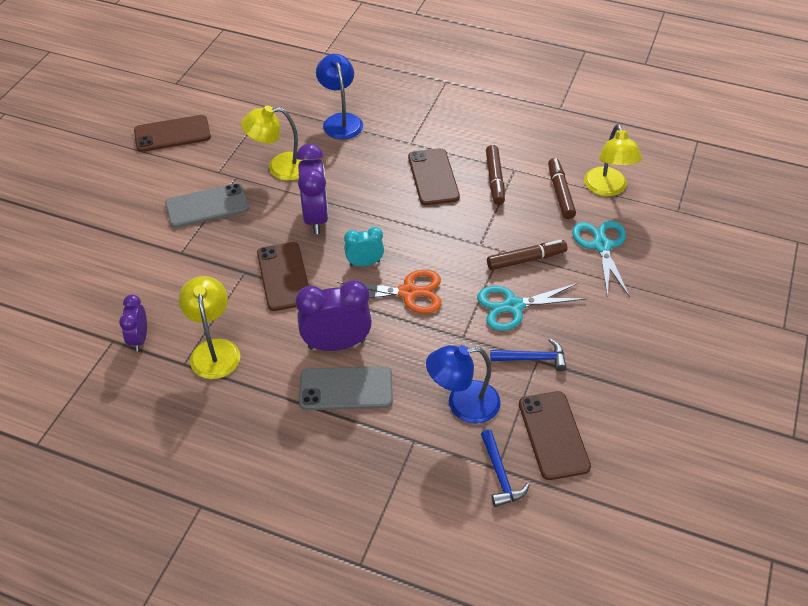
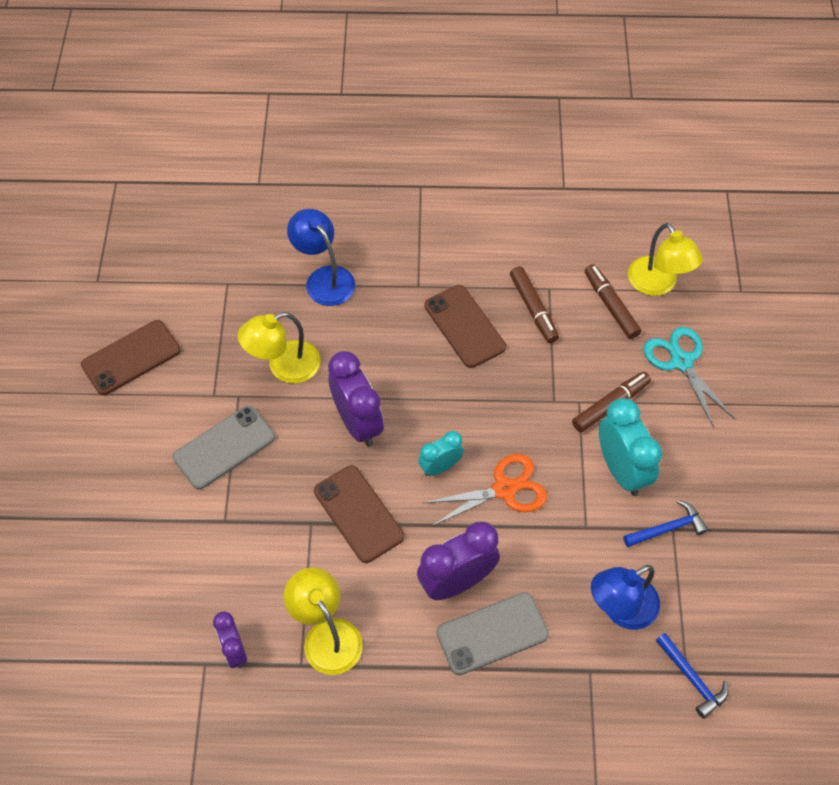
camera: 20 degrees left, 10 degrees up
turquoise scissors [477,283,587,331] -> turquoise clock [599,398,662,496]
brown phone [519,391,591,480] -> none

